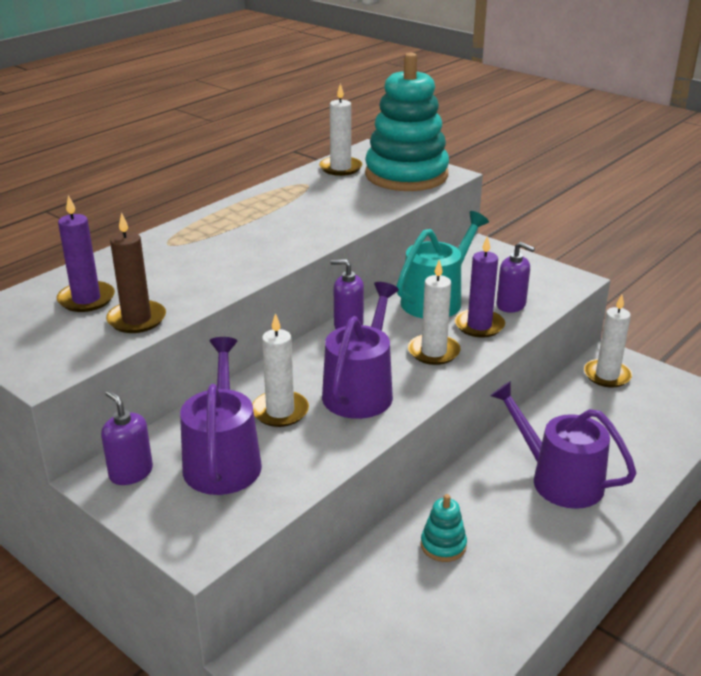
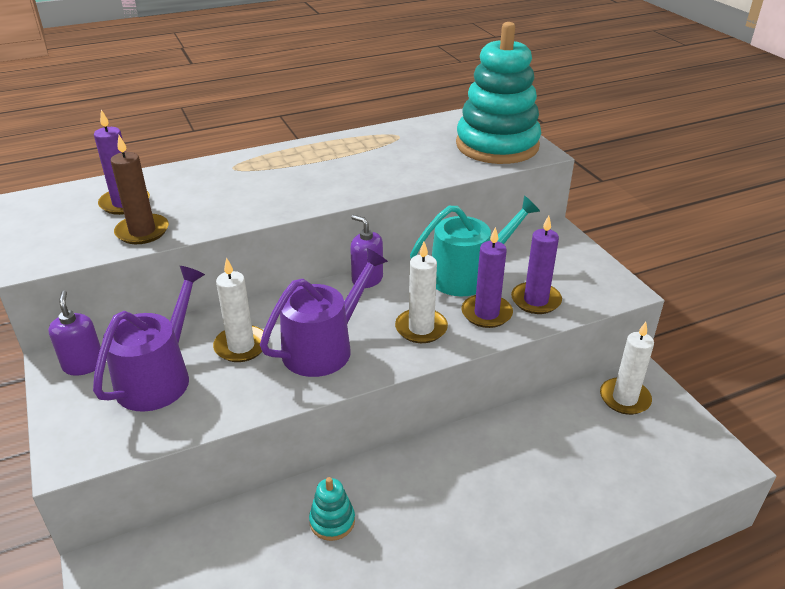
camera: 25 degrees right, 5 degrees up
white candle [319,83,362,176] -> none
purple watering can [490,381,637,509] -> none
purple soap dispenser [497,242,535,313] -> purple candle [511,215,562,314]

